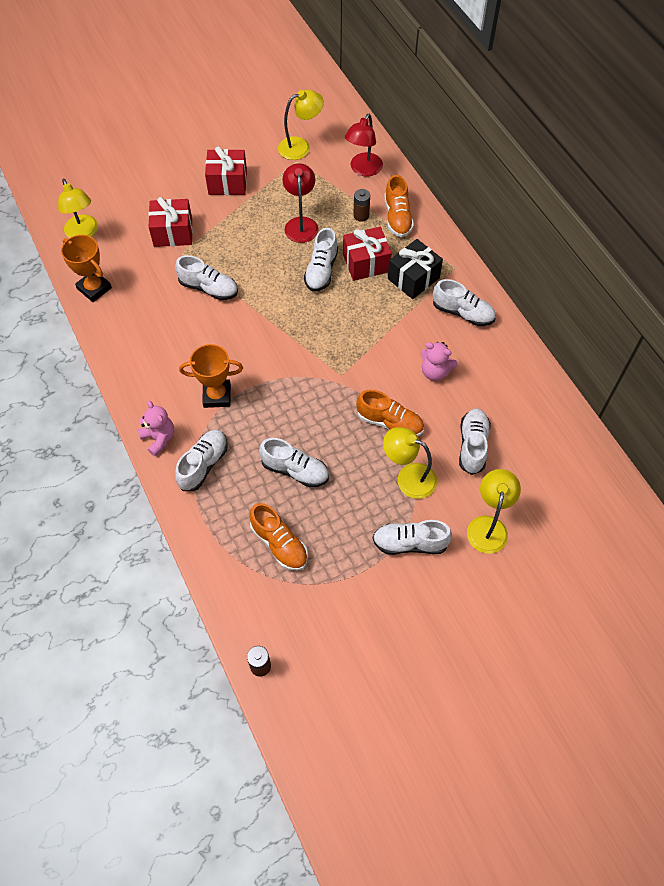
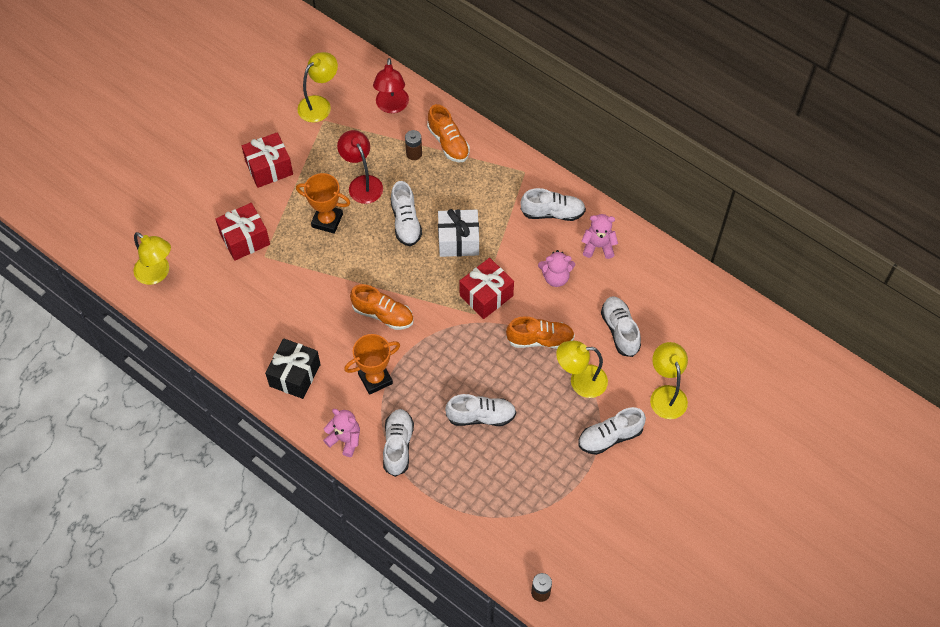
camera: 25 degrees left, 0 degrees up
orange trophy [61,235,112,302] -> orange trophy moved to [296,173,350,234]
white shoe [175,255,238,300] -> none
orange shoe [249,503,308,571] -> orange shoe moved to [350,284,414,330]
red gift [343,227,392,281] -> red gift moved to [459,258,514,319]
black gift [388,239,443,299] -> black gift moved to [265,338,321,399]
none -> white gift [438,209,479,257]
none -> pink teddy bear [582,214,618,259]

